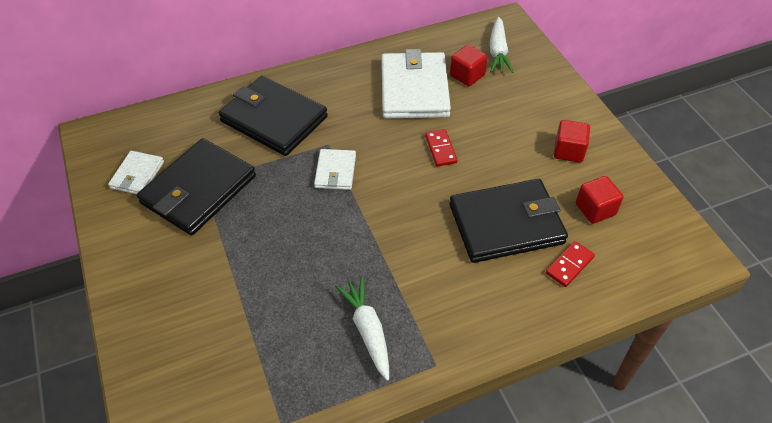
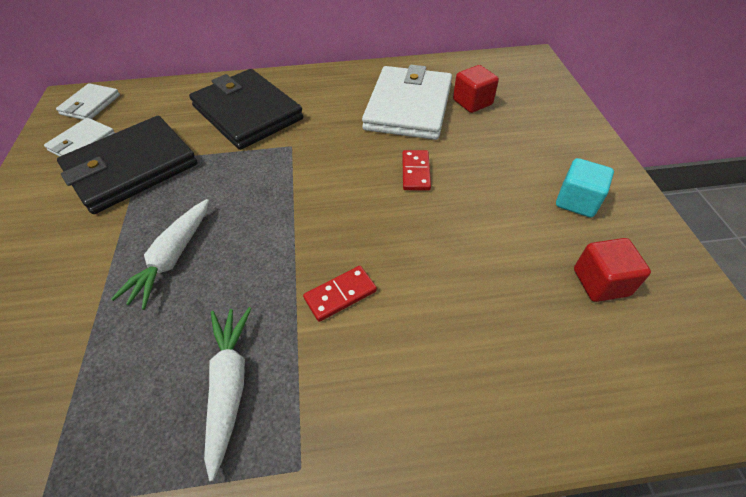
camera: 15 degrees right, 0 degrees up
white wallet [314,149,356,190] -> white wallet moved to [56,83,120,120]
black wallet [449,179,568,263] -> none
white carrot [490,17,513,73] -> white carrot moved to [111,199,209,310]
red domino [546,241,595,287] -> red domino moved to [303,266,377,322]
red cube [554,120,590,163] -> turquoise cube [556,158,614,218]

